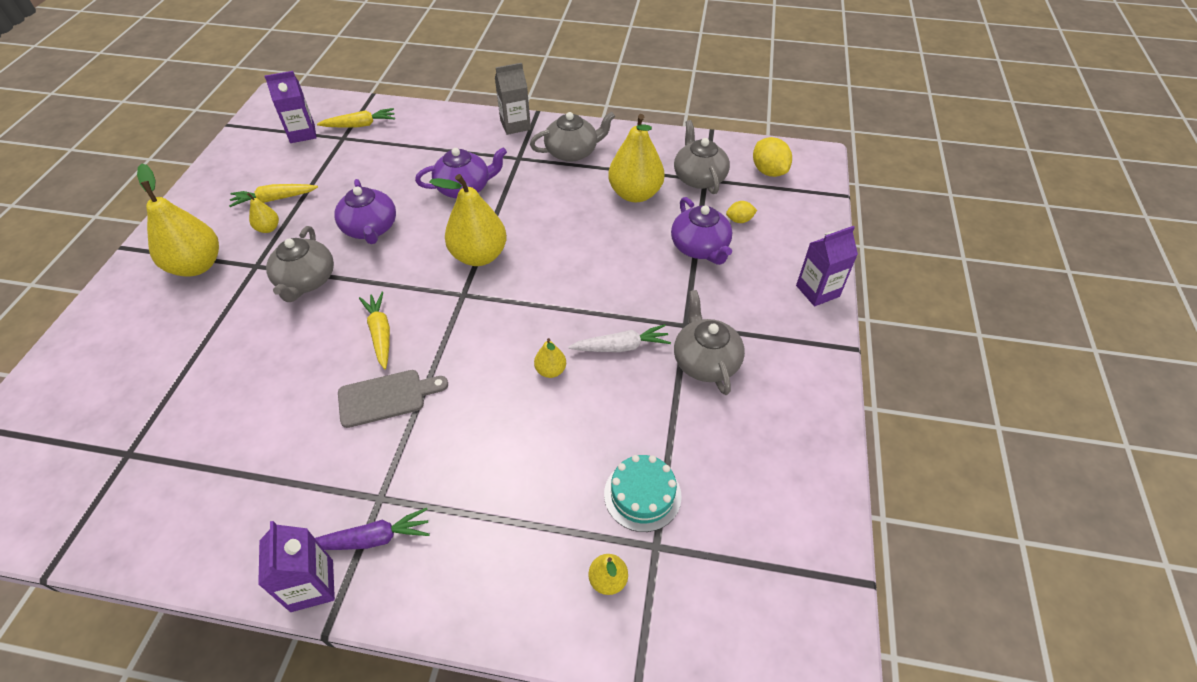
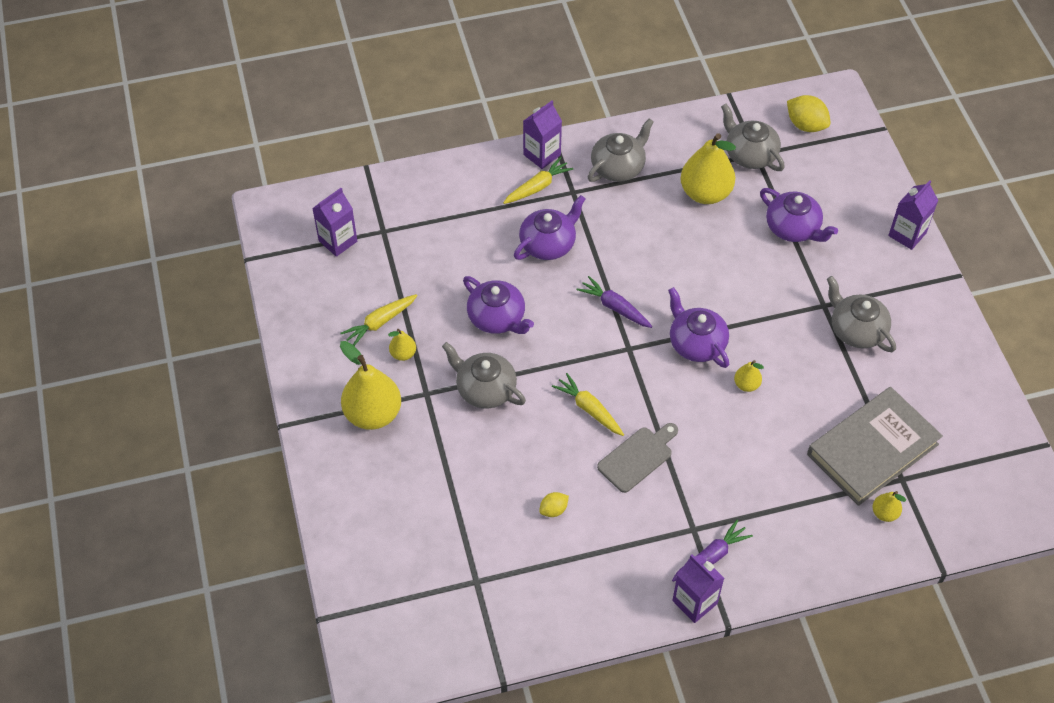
camera: 25 degrees left, 5 degrees up
grey teapot [266,226,334,302] -> grey teapot turned 150 degrees clockwise [442,342,526,409]
yellow carrot [317,108,395,128] -> yellow carrot moved to [503,157,573,204]
yellow pear [429,174,507,266] -> purple carrot [576,276,653,328]
grey carton [495,63,531,135] -> purple carton [523,101,562,169]
white carrot [568,324,671,352] -> none
turquoise cake [604,455,682,532] -> grey book [807,387,943,506]
yellow lemon [726,201,757,223] -> yellow lemon moved to [539,492,569,517]
none -> purple teapot [668,287,729,368]

